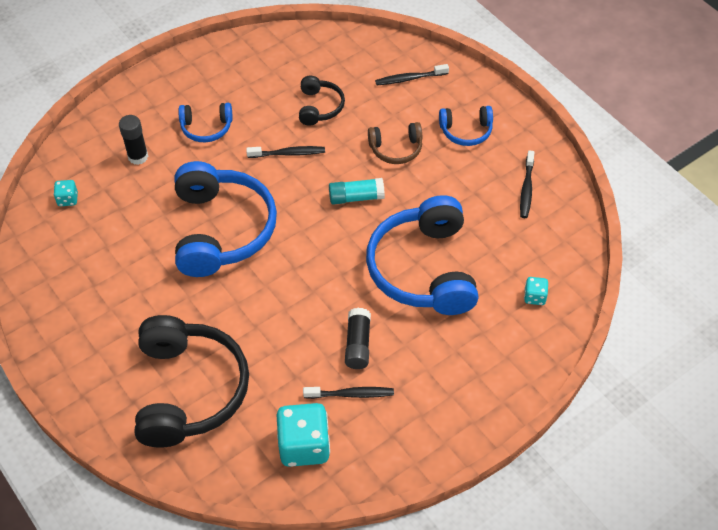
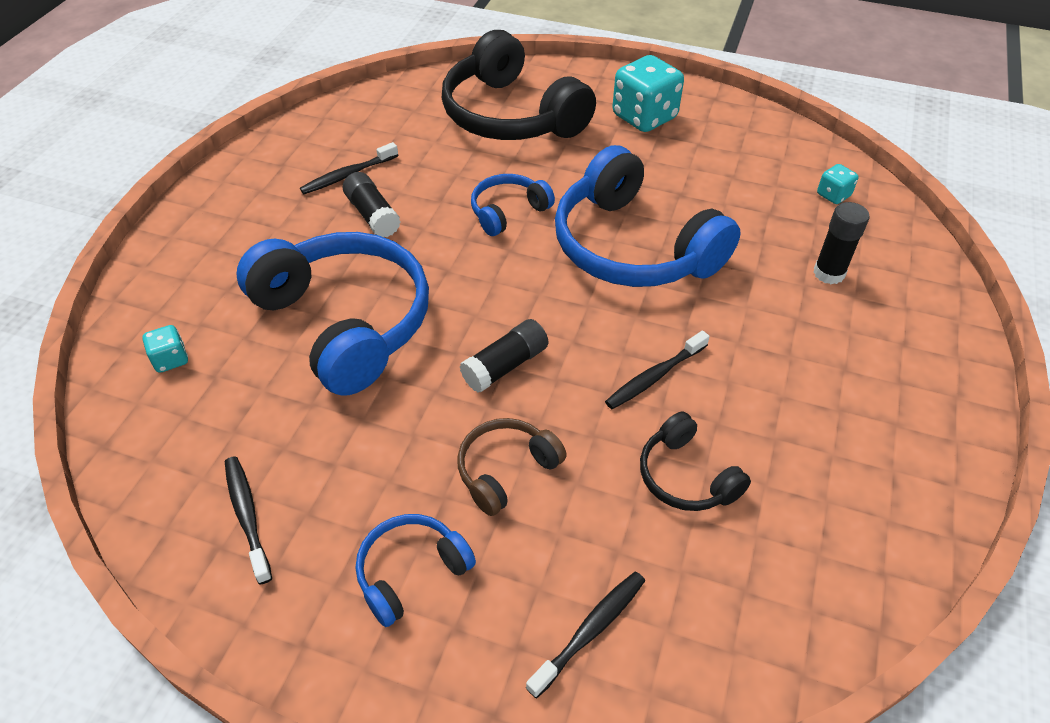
camera: 145 degrees right, 5 degrees down
blue headphones [178,103,233,142] -> blue headphones moved to [471,174,555,236]
turquoise dice [277,403,330,467] -> turquoise dice moved to [612,55,684,132]
turquoise glue stick [329,178,385,205] -> black glue stick [460,319,548,393]

